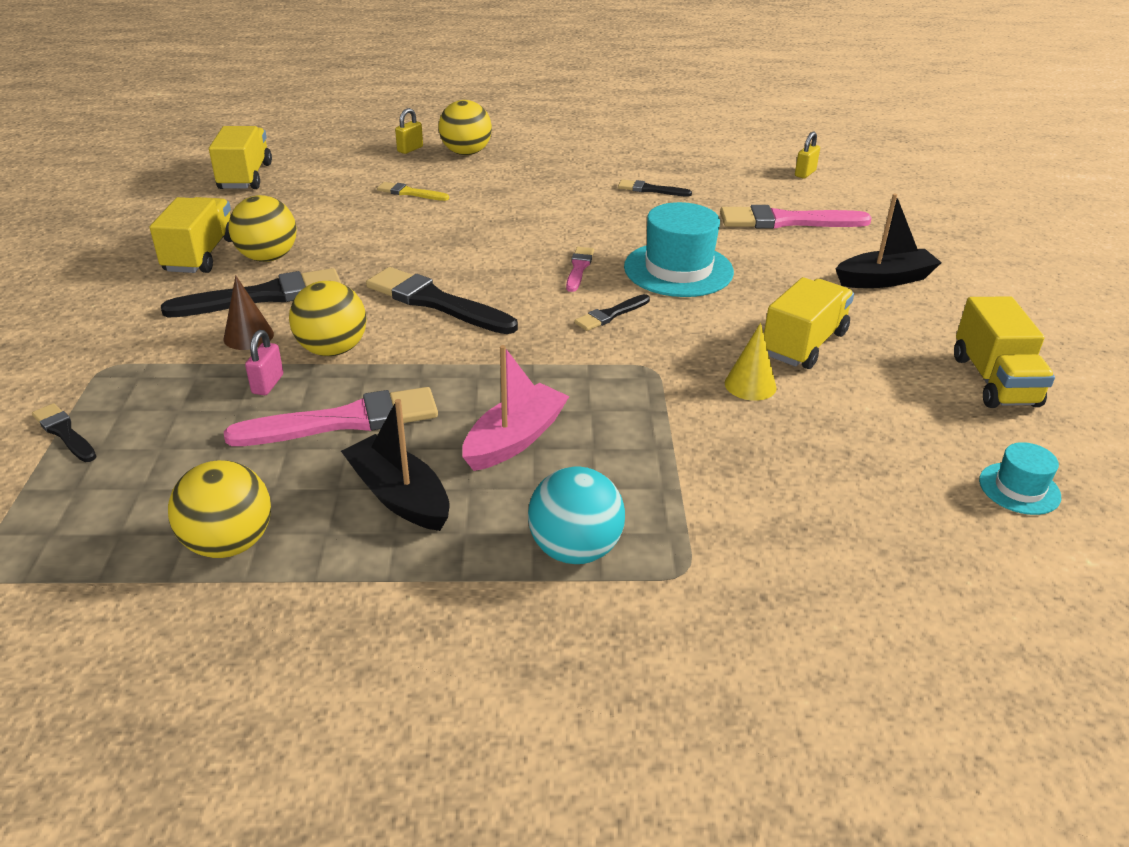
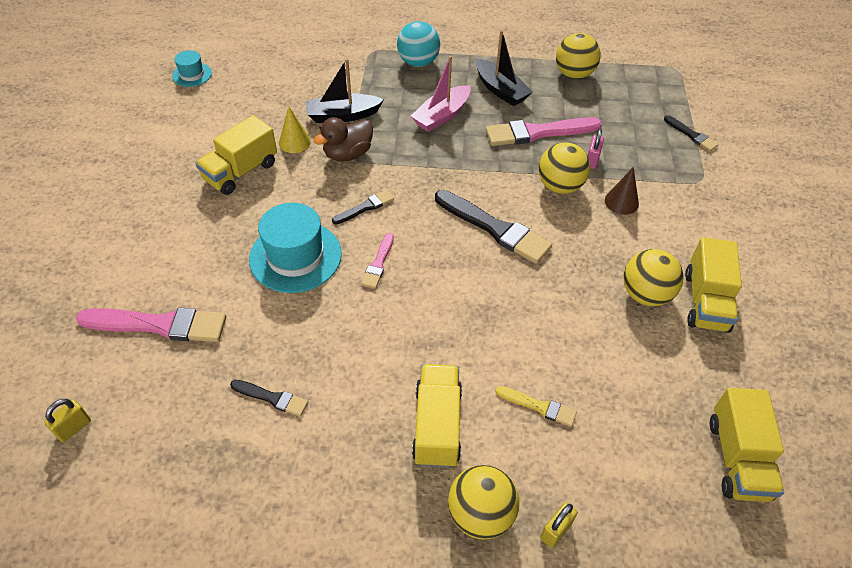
camera: 175 degrees left, 15 degrees up
black brush [161,268,342,318] -> none
black boat [836,193,942,288] -> black boat moved to [306,58,384,123]
yellow truck [954,296,1055,408] -> yellow truck moved to [412,364,462,468]
none -> brown duck [314,117,373,162]

